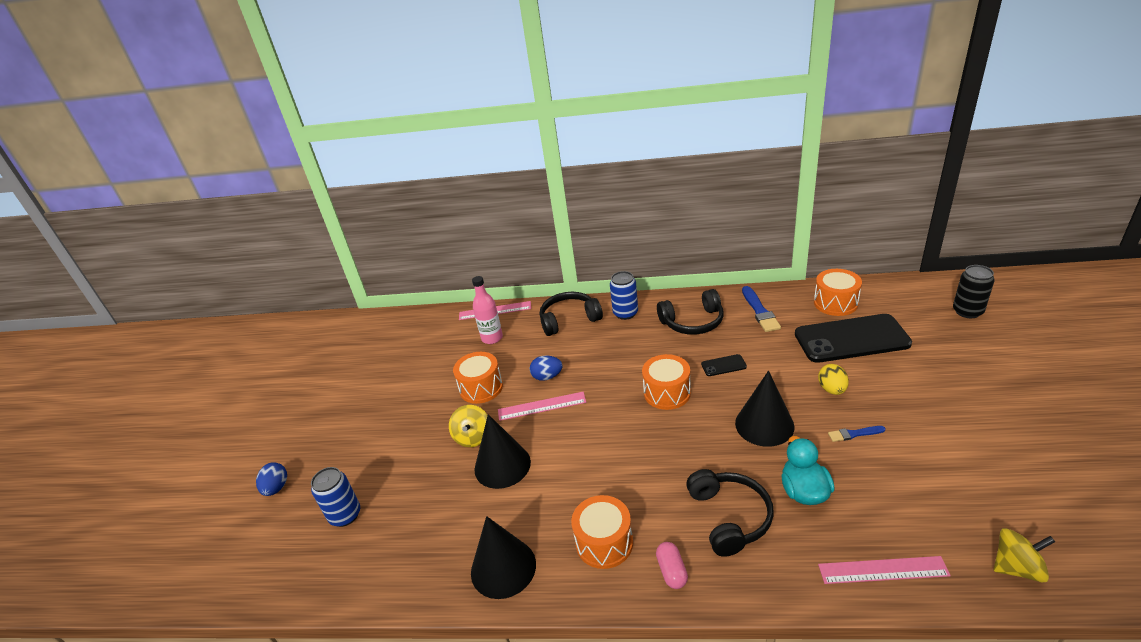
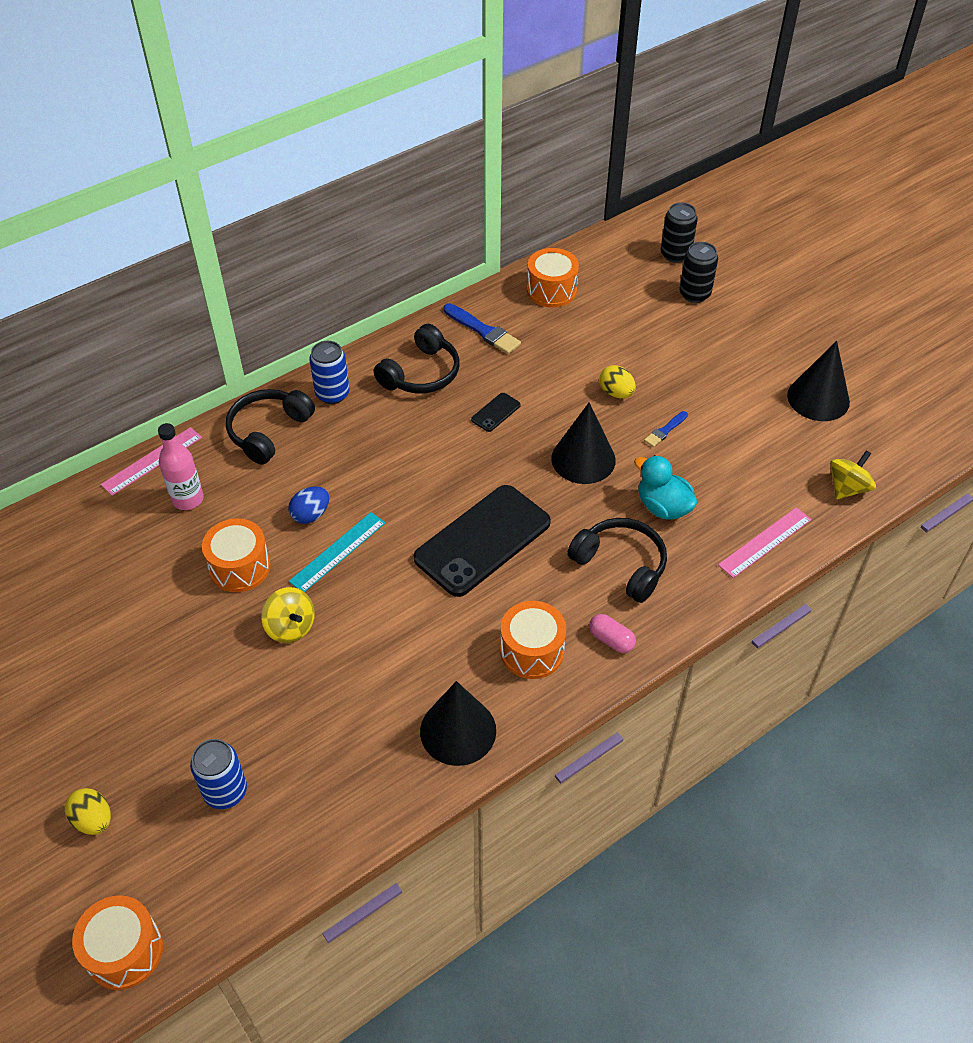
camera: 45 degrees left, 15 degrees up
blue egg [256,462,287,496] -> yellow egg [65,788,111,835]
black cone [474,414,531,489] -> black cone moved to [787,341,850,421]
pink ruler [498,392,586,421] -> turquoise ruler [289,512,386,592]
orange drum [642,354,691,410] -> orange drum moved to [72,895,163,990]
black phone [795,314,912,363] -> black phone moved to [414,485,551,597]
none -> black can [679,242,718,303]

